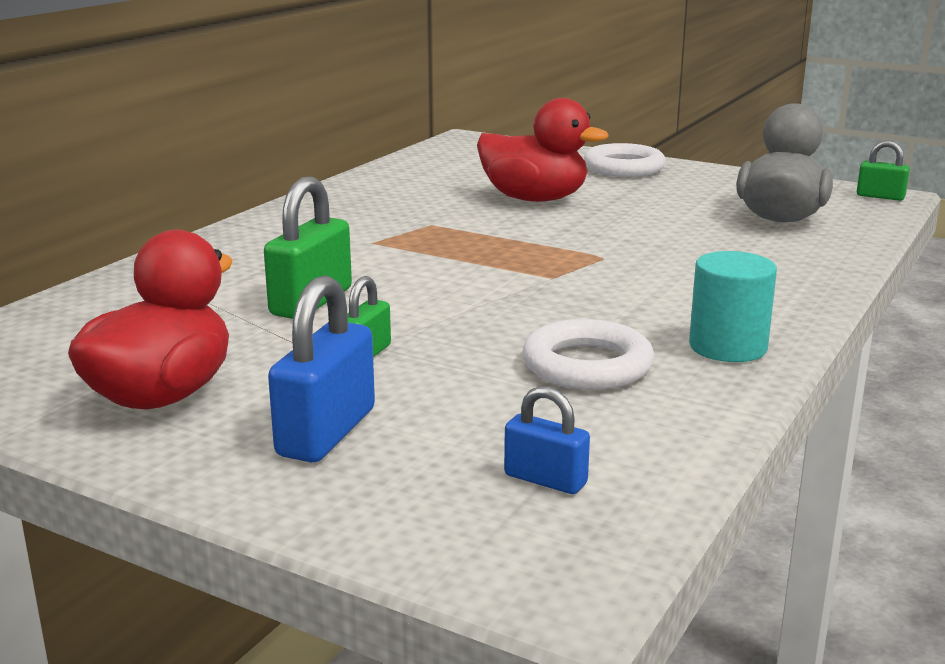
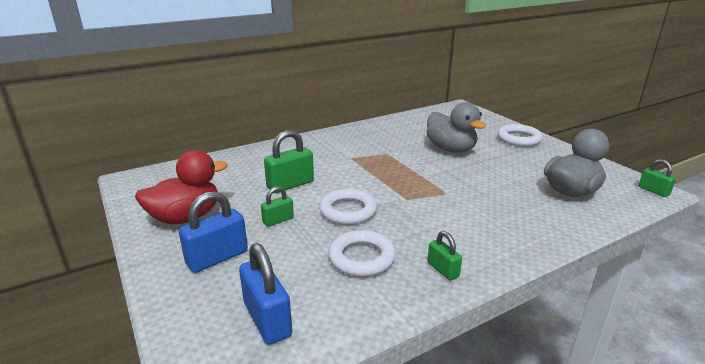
camera: 30 degrees right, 5 degrees up
red duck [477,98,608,202] -> grey duck [426,102,486,153]
blue padlock [504,386,590,494] -> blue padlock [239,243,292,345], size x1.73
turquoise cylinder [689,251,777,362] -> green padlock [428,231,462,281]
none -> white ring [319,189,377,225]

